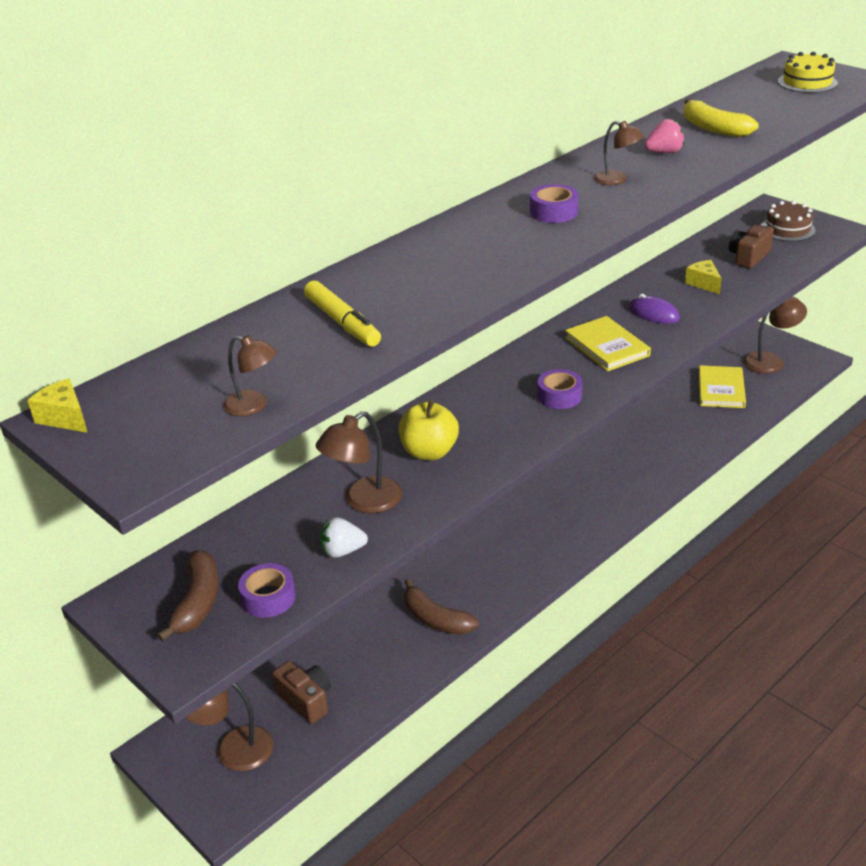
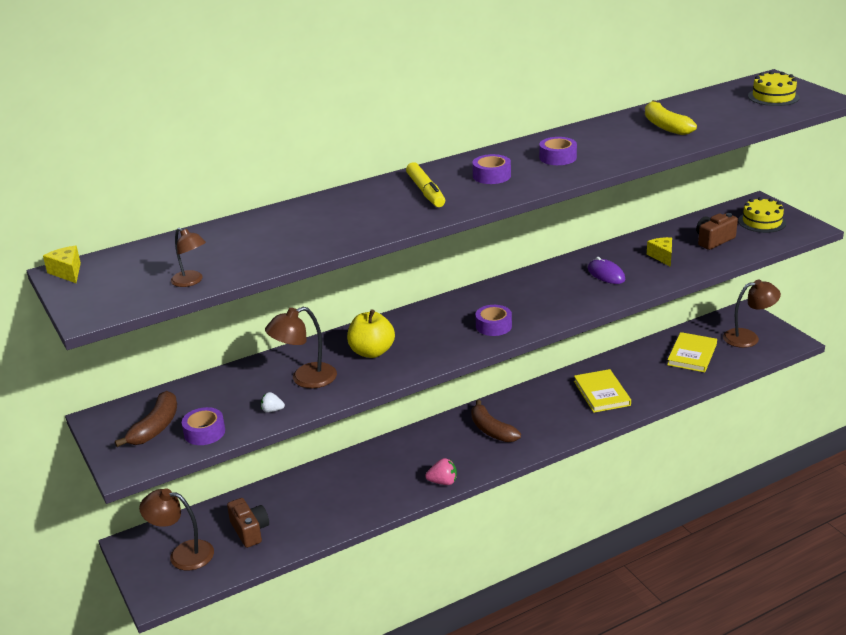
camera: 15 degrees right, 5 degrees down
yellow marker [304,281,381,347] -> yellow marker moved to [406,162,445,207]
white strawberry [320,517,368,558] -> white strawberry [261,392,285,413], size x0.66
brown banana [404,578,479,635] -> brown banana moved to [471,400,521,442]
yellow book [565,316,651,371] -> yellow book moved to [574,369,631,413]
brown lamp [594,121,644,185] -> purple tape [539,137,577,165]
pink strawberry [644,119,684,153] -> pink strawberry moved to [425,458,457,485]
brown cake [763,201,815,241] -> yellow cake [738,197,786,233]

